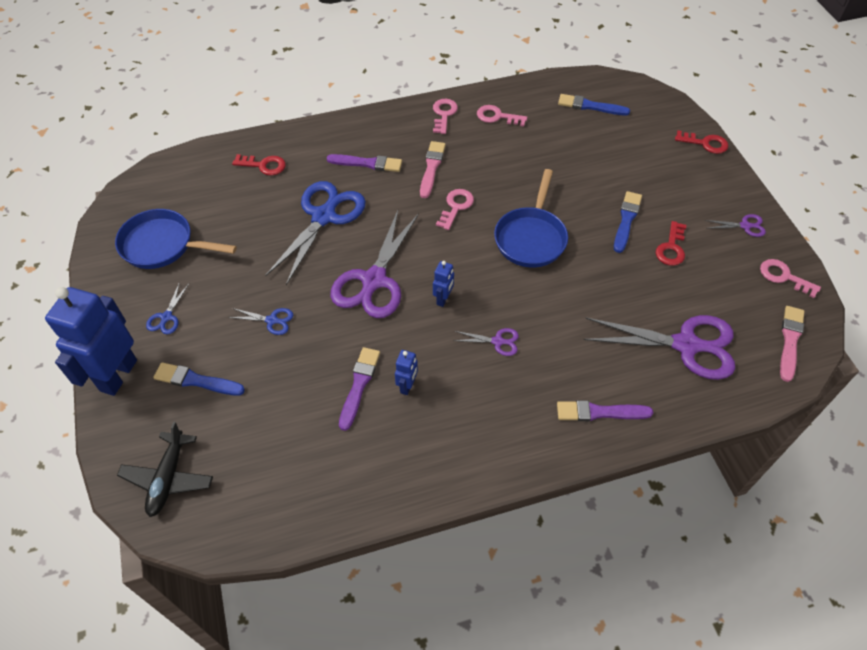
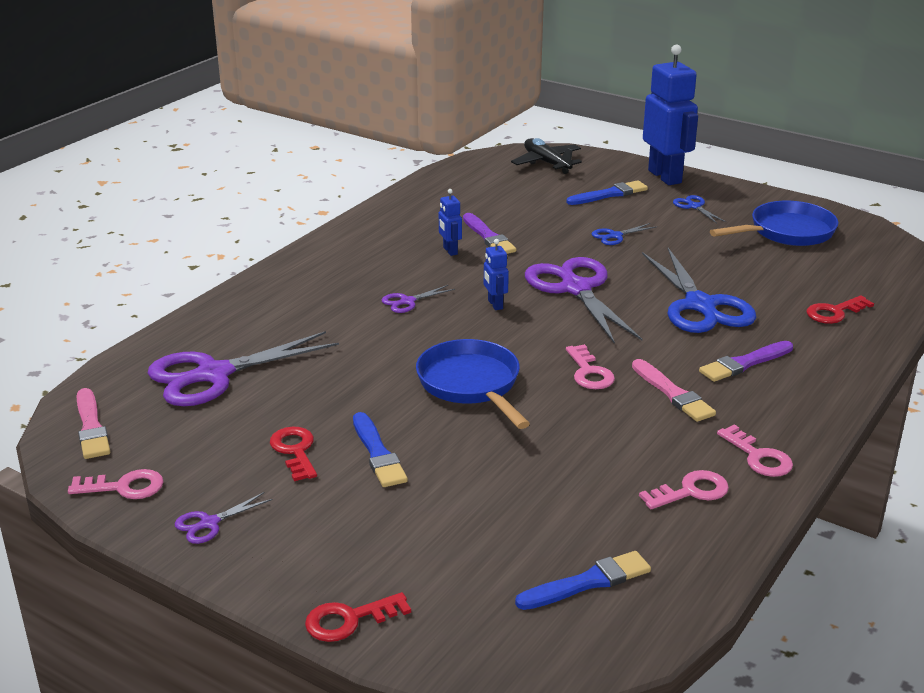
camera: 140 degrees right, 25 degrees down
purple brush [557,400,653,421] -> none

